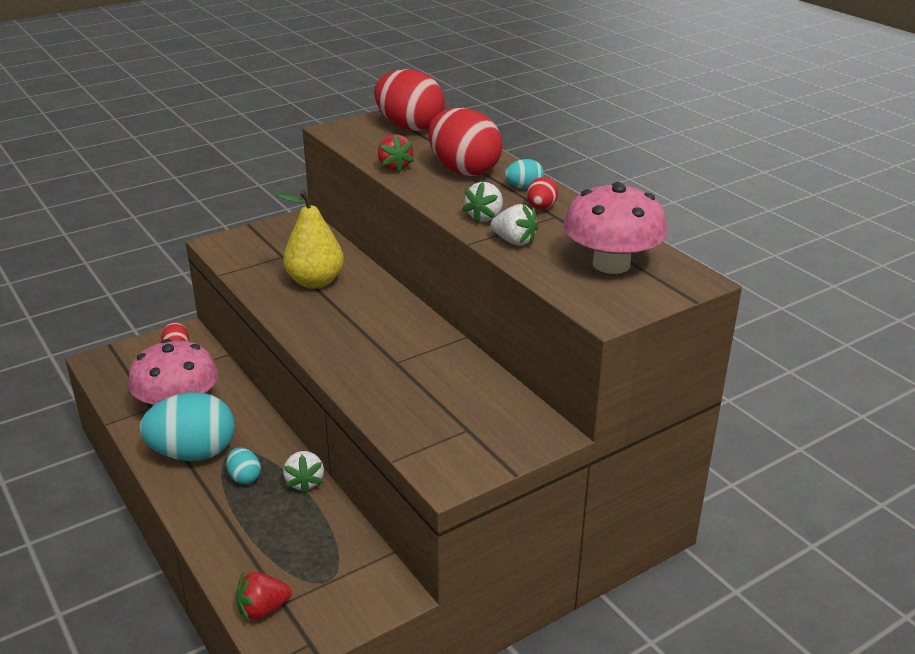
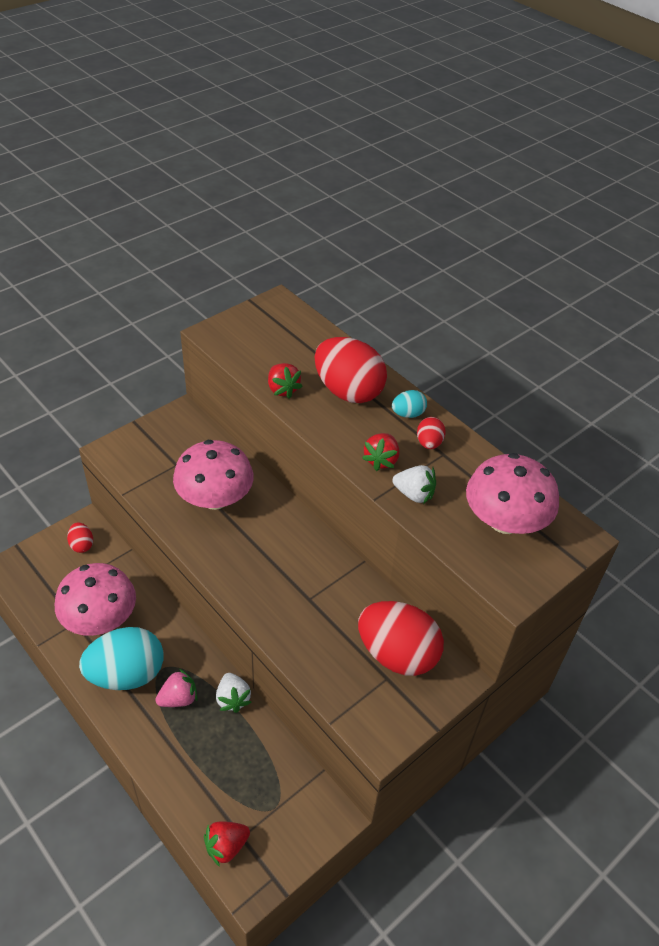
camera: 10 degrees left, 15 degrees up
turquoise egg [226,448,261,484] -> pink strawberry [155,668,198,707]
yellow pear [276,190,344,289] -> pink mushroom [173,440,254,510]
red egg [374,69,445,131] -> red egg moved to [358,601,444,676]
white strawberry [462,182,503,224] -> red strawberry [362,433,400,471]

